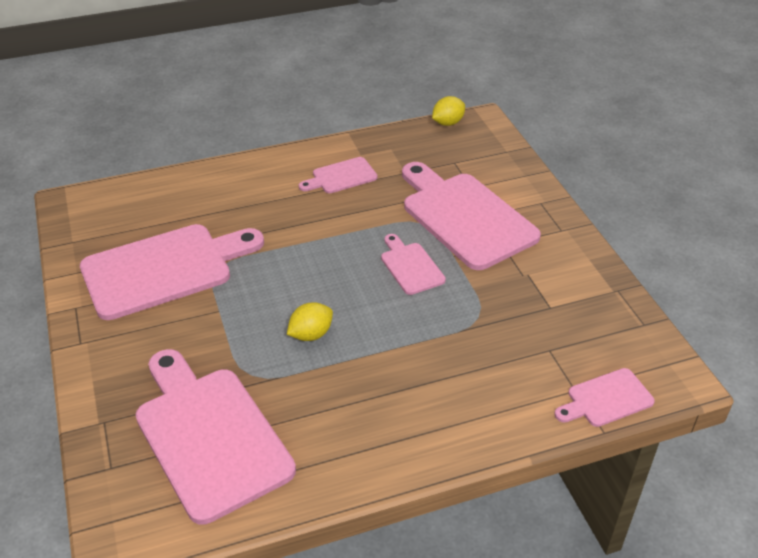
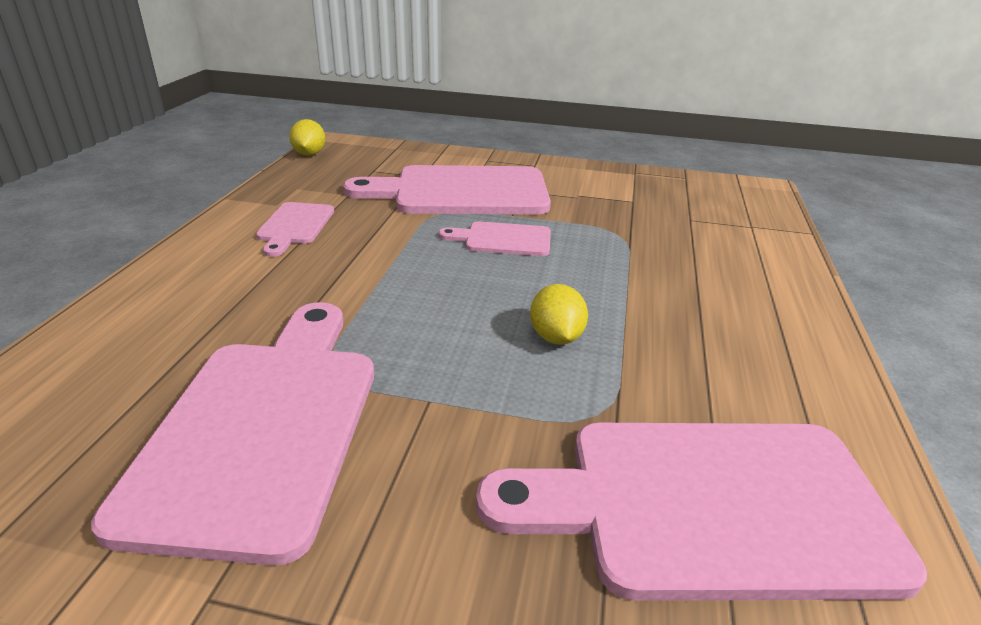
camera: 60 degrees left, 10 degrees down
pink cutting board [554,368,655,427] -> none

